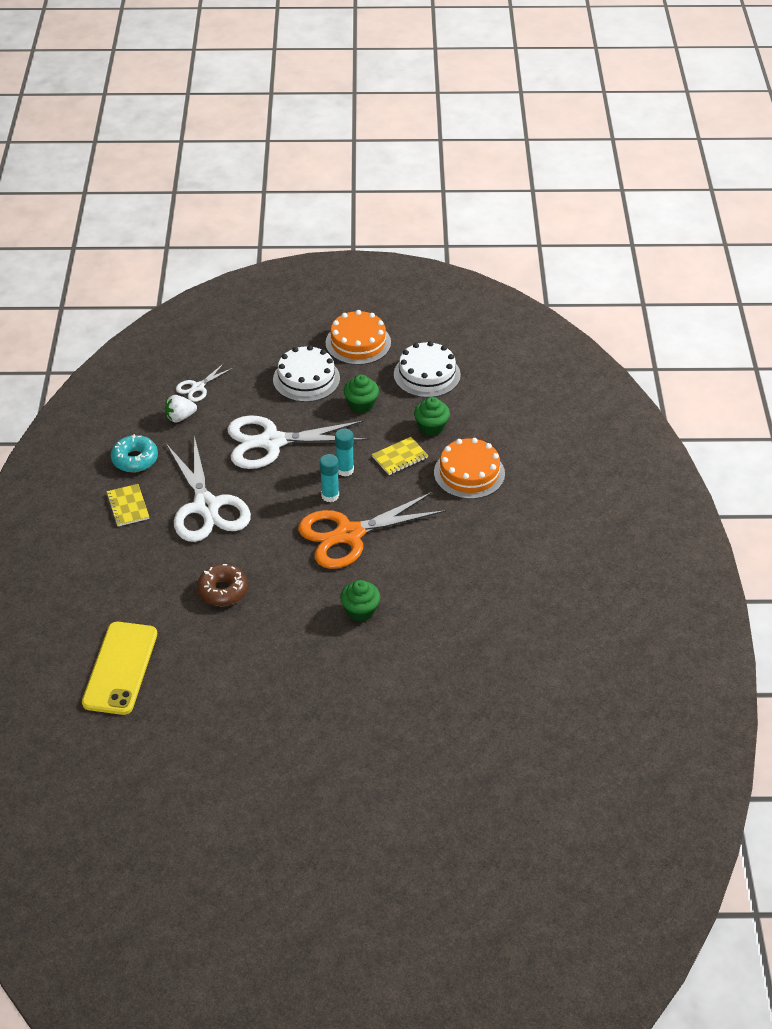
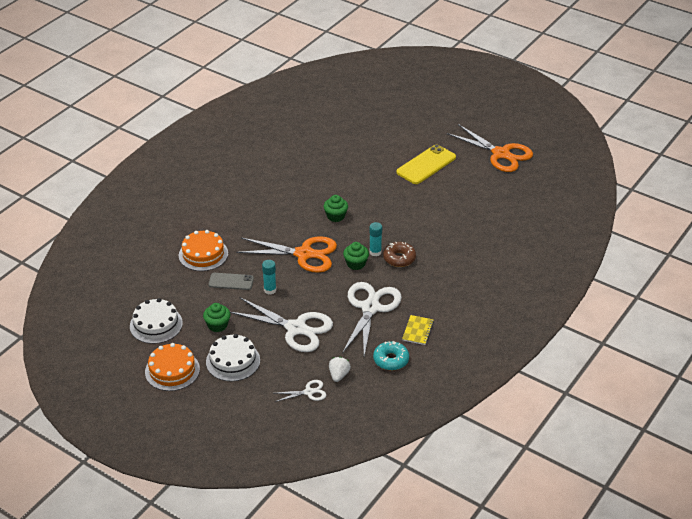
camera: 145 degrees left, 5 degrees down
yellow phone [82,622,157,715] -> yellow phone moved to [396,144,456,184]
white strawberry [165,395,197,423] -> white strawberry turned 90 degrees counterclockwise [329,357,351,382]
turquoise glue stick [320,454,339,502] -> turquoise glue stick moved to [369,222,382,256]
yellow notebook [372,437,428,475] -> grey phone [208,273,254,290]
green cupcake [414,397,450,436] -> green cupcake moved to [343,242,369,270]
none -> orange scissors [447,124,533,172]

